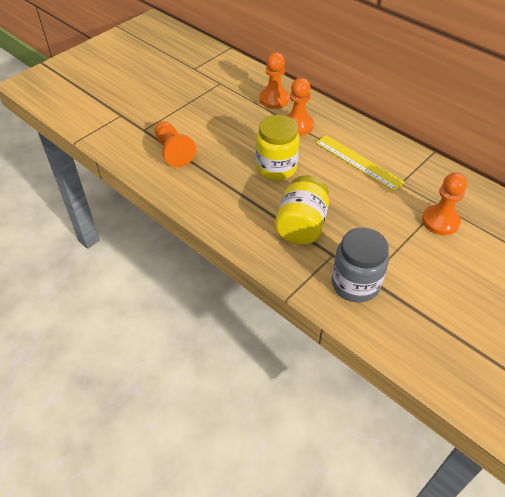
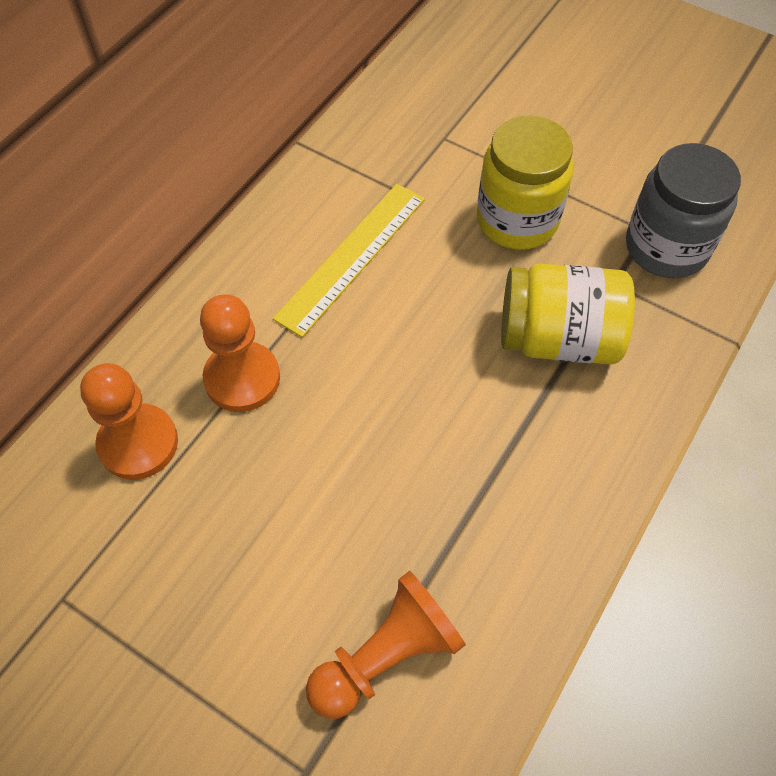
camera: 100 degrees left, 10 degrees up
yellow jar [256,115,300,180] -> yellow jar moved to [477,115,574,250]
orange pawn [422,172,467,235] -> none

